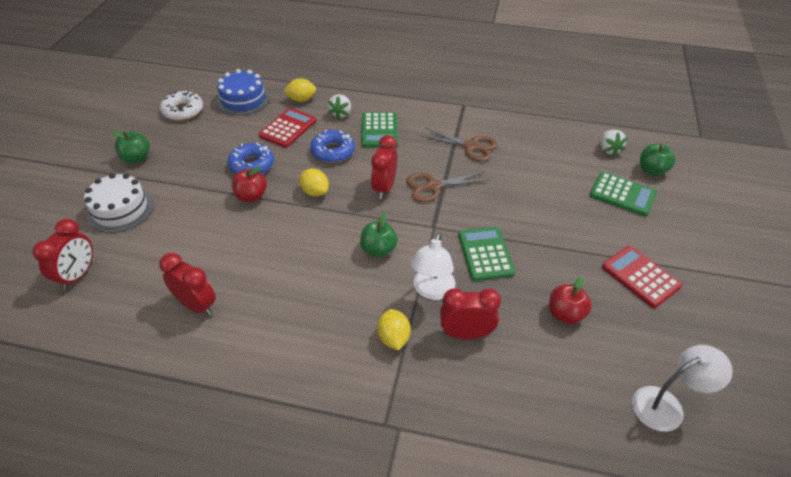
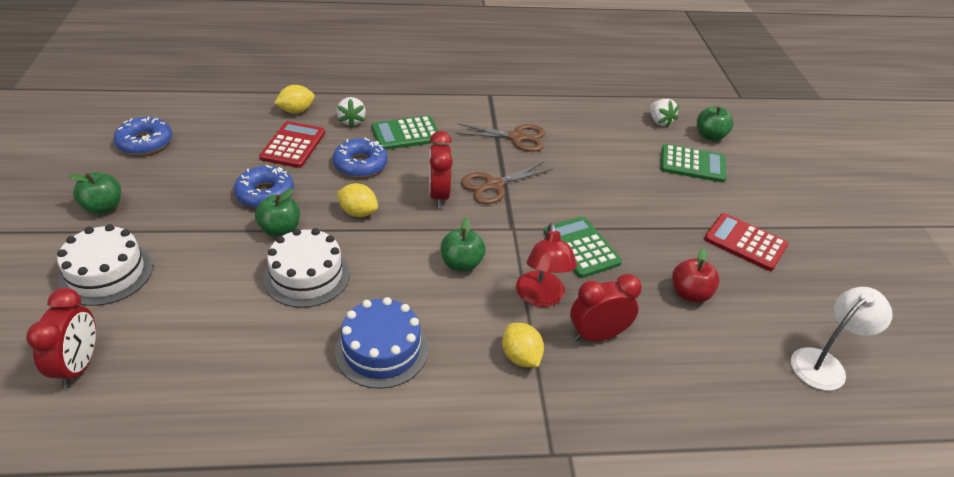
camera: 20 degrees left, 5 degrees down
red clock [159,253,216,316] -> none
white donut [160,91,203,121] -> blue donut [113,117,172,155]
blue cake [216,69,270,116] -> blue cake moved to [335,297,428,389]
red apple [231,166,267,202] -> green apple [255,188,300,237]
green calculator [362,112,398,147] -> green calculator turned 90 degrees clockwise [371,115,438,150]
white lamp [411,232,455,300] -> red lamp [516,223,577,307]
none -> white cake [263,228,350,308]

